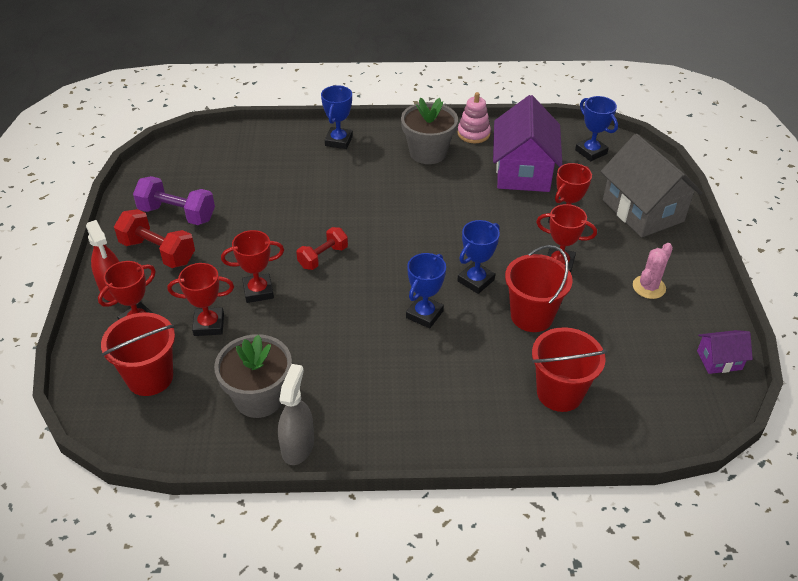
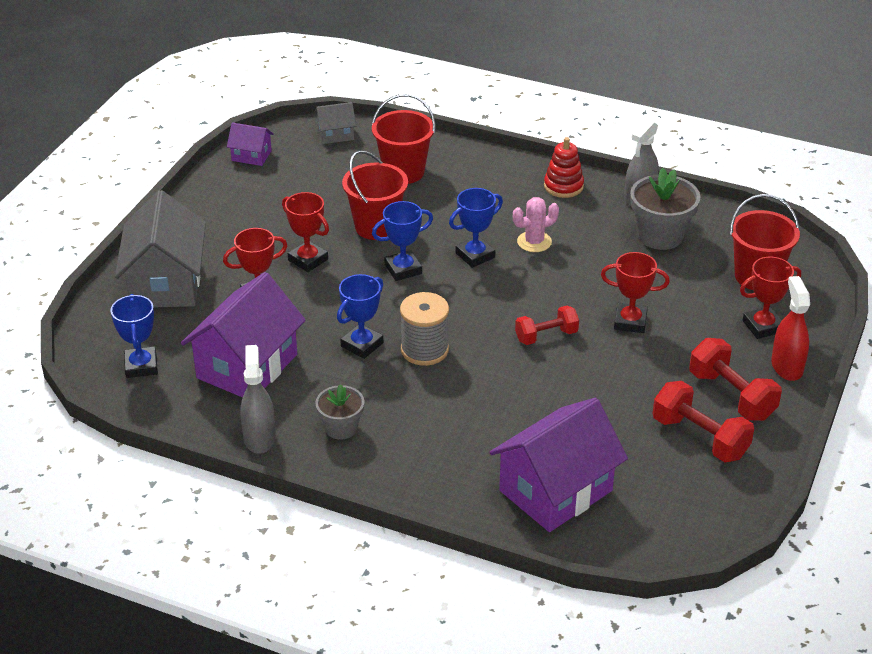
camera: 155 degrees left, 5 degrees down
purple dumbbell [133,176,215,225] -> red dumbbell [653,381,754,462]
red trophy [168,263,234,336] -> none
blue trophy [321,85,353,149] -> blue trophy moved to [337,274,383,359]
grey flower pot [401,98,458,164] -> grey flower pot [315,384,364,440], size x0.62
pink stacking toy [457,92,491,143] -> grey spray bottle [240,345,276,454]
pink cactus [633,243,673,299] -> pink cactus moved to [513,197,559,252]
none -> grey house [314,102,356,144]
none -> grey spool [400,292,449,366]
none -> purple house [489,398,628,532]
none -> red stacking toy [544,137,584,198]

